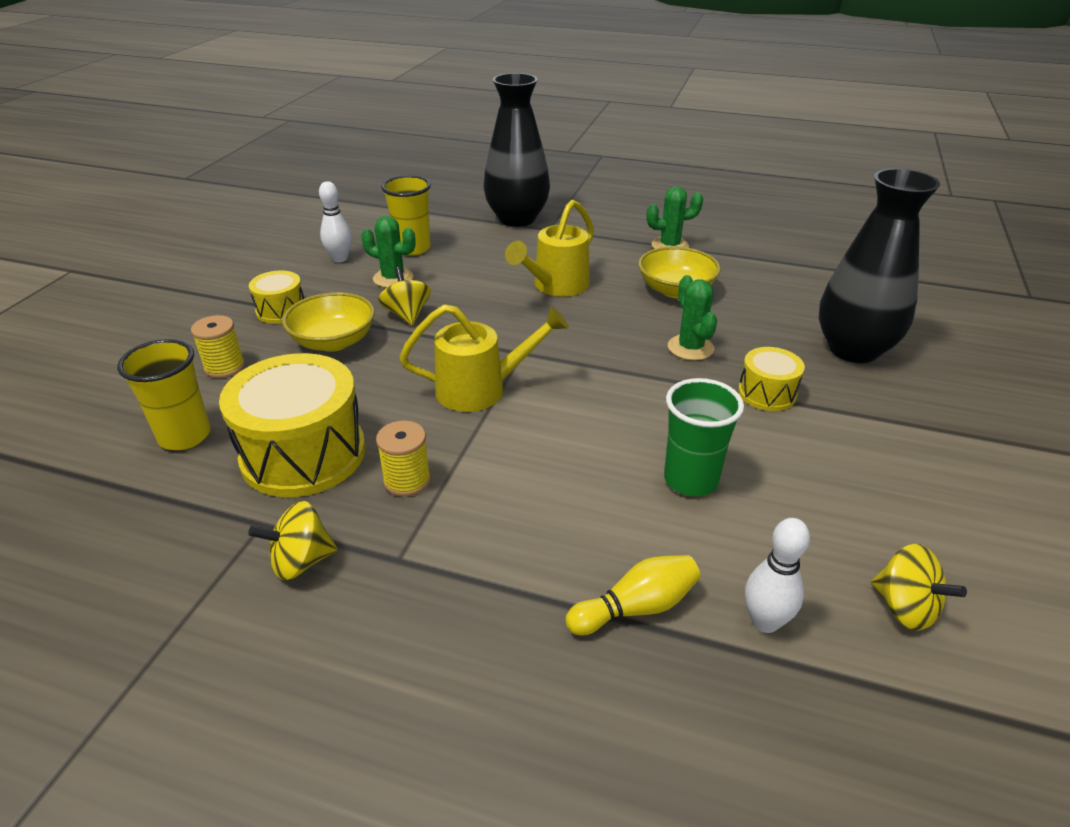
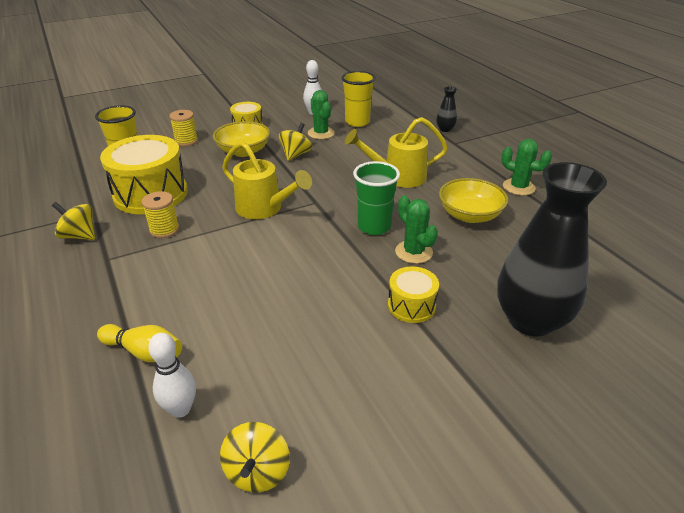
camera: 45 degrees right, 0 degrees up
black vase [483,73,550,227] -> black vase [436,87,457,132], size x0.41
green cup [664,378,744,496] -> green cup moved to [353,161,400,235]
green cactus [668,275,717,360] -> green cactus turned 60 degrees counterclockwise [395,195,438,264]

